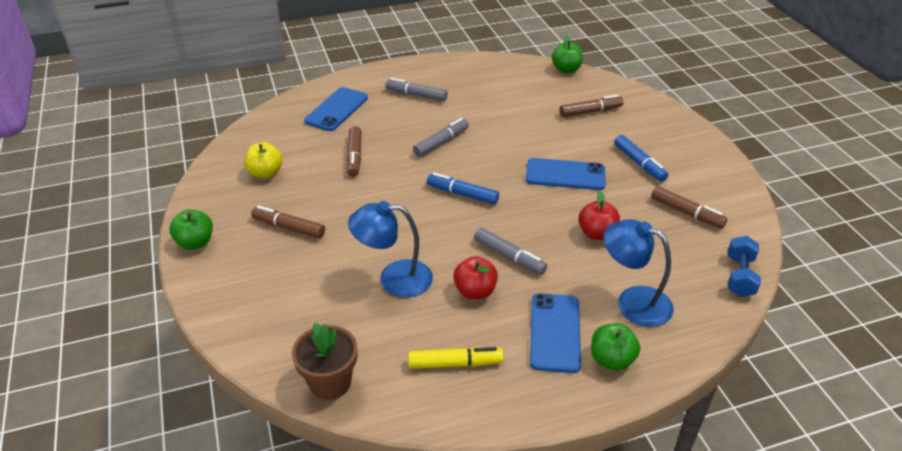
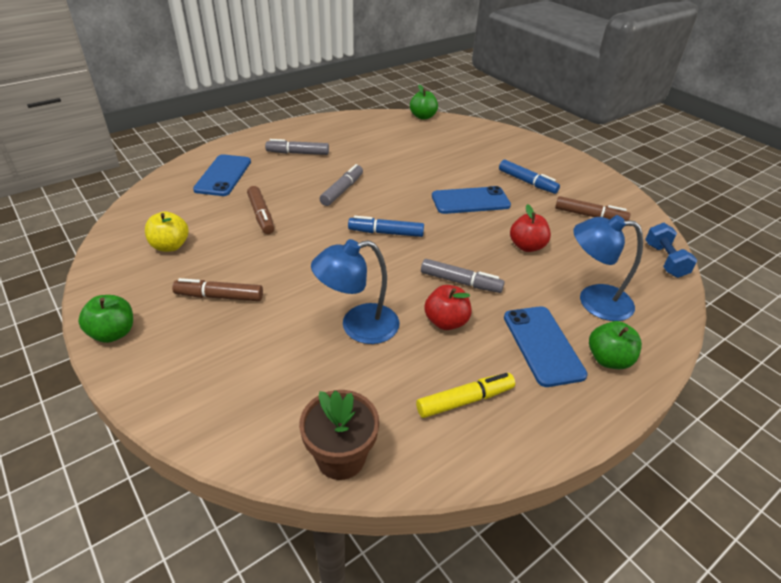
camera: 20 degrees left, 0 degrees up
brown marker [560,95,623,117] -> none

